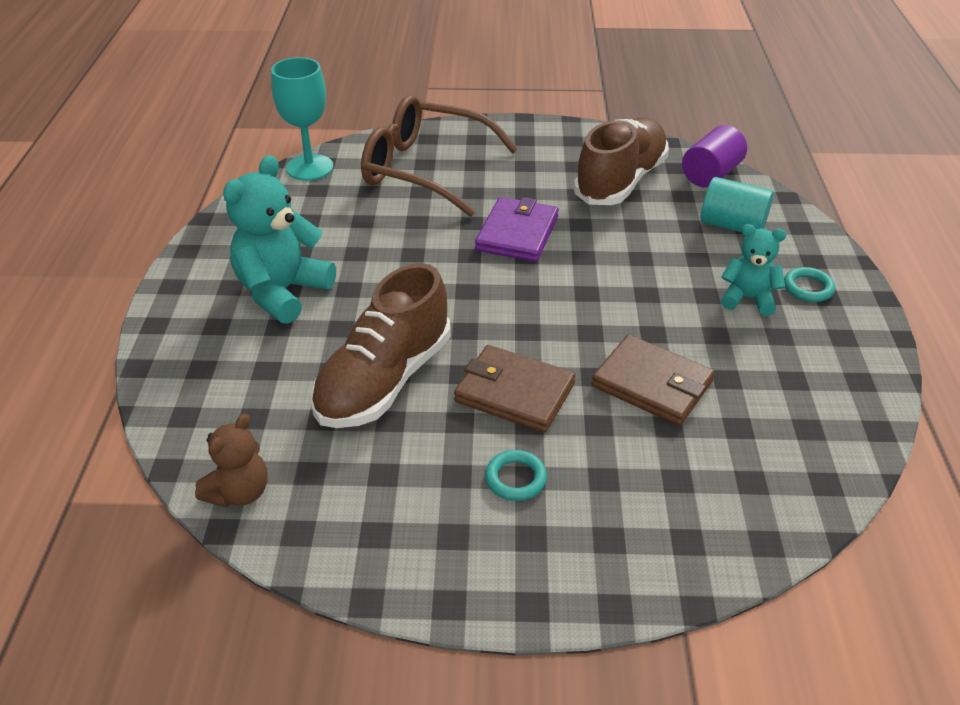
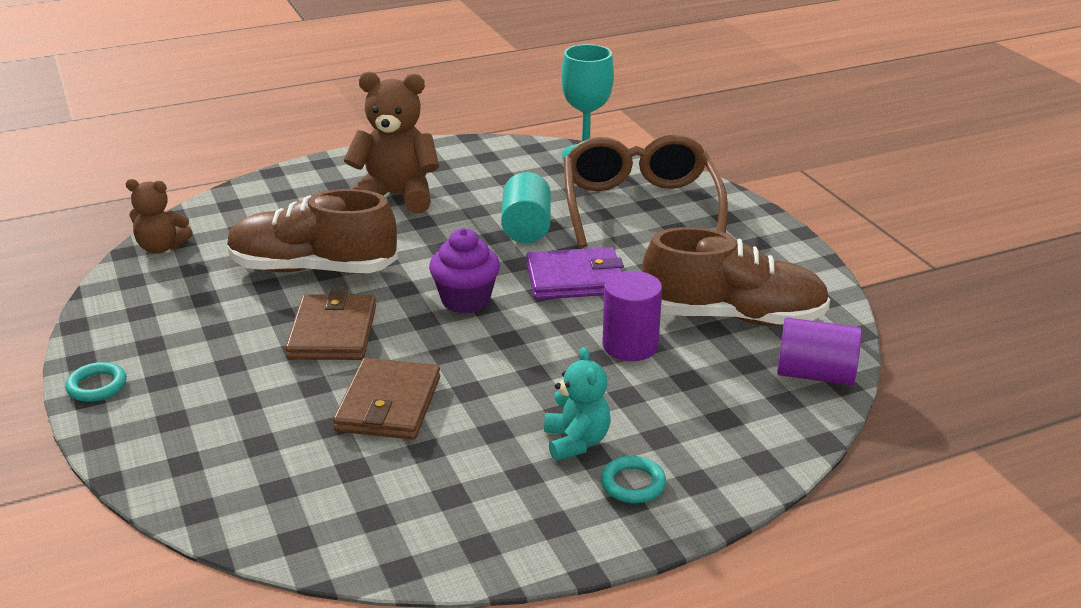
camera: 65 degrees right, 10 degrees down
turquoise teddy bear [223,155,336,324] -> brown teddy bear [344,72,439,214]
turquoise ring [485,450,547,501] -> turquoise ring moved to [65,362,127,402]
turquoise cylinder [701,177,774,232] -> turquoise cylinder moved to [501,172,551,243]
none -> purple cupcake [429,228,500,314]
none -> purple cylinder [602,271,662,361]

